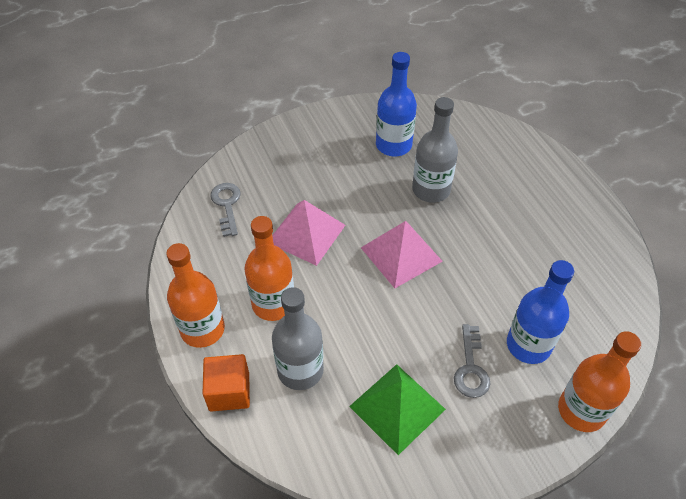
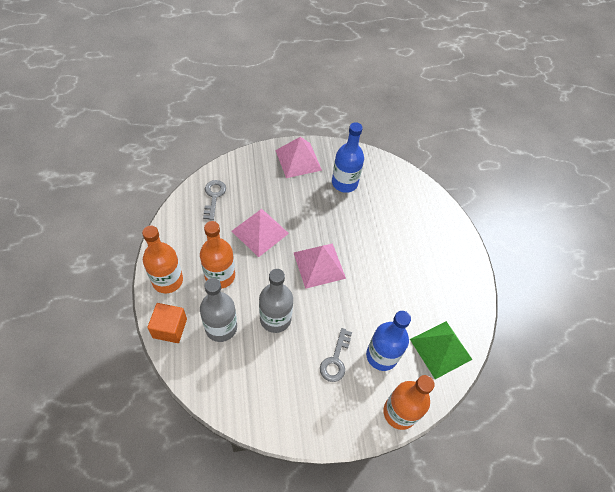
camera: 10 degrees right, 5 degrees up
green pyramid [349,364,446,455] -> green pyramid moved to [410,321,473,379]
grey bottle [412,97,458,203] -> grey bottle moved to [259,269,293,333]
none -> pink pyramid [275,137,322,178]

